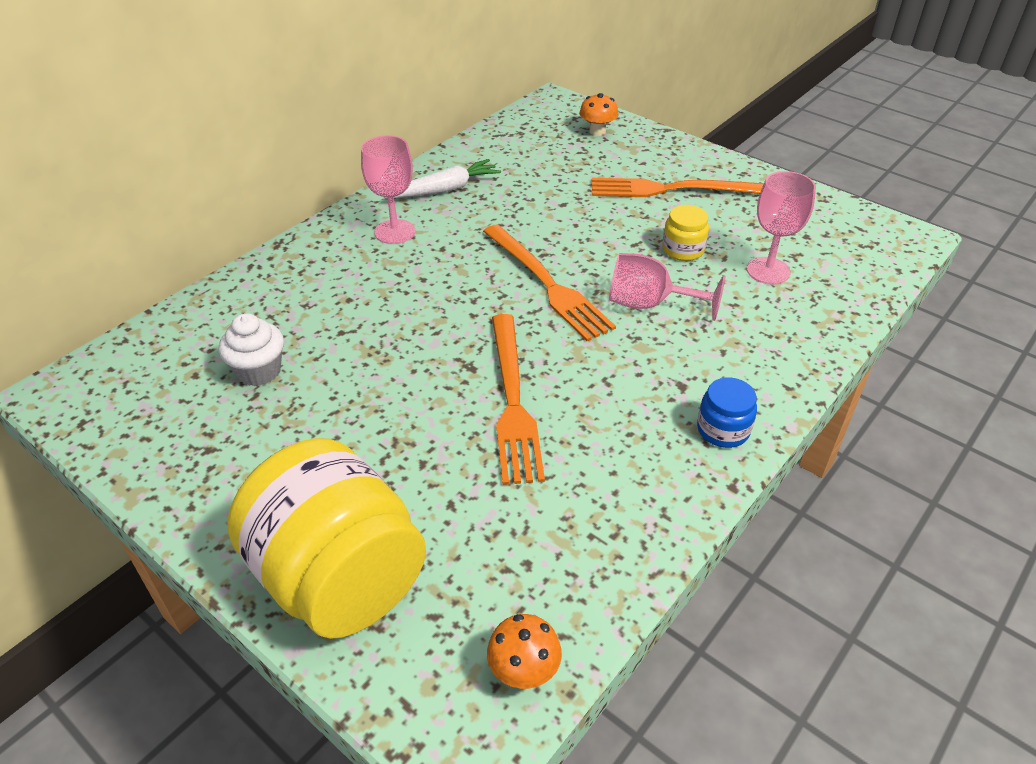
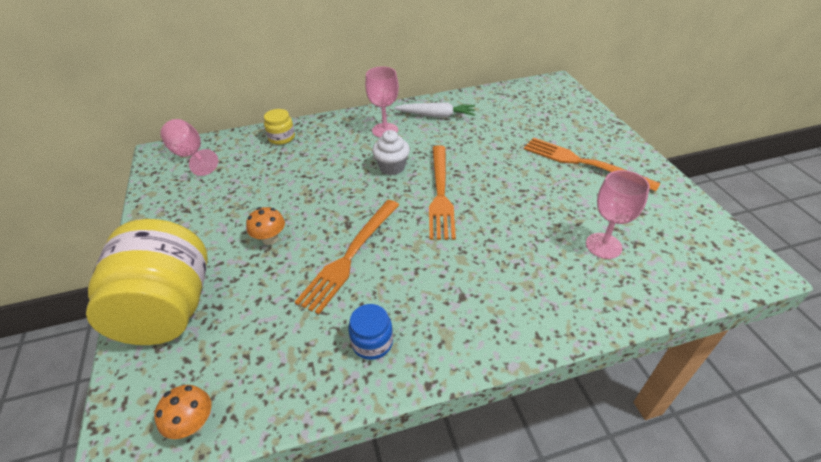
camera: 35 degrees right, 0 degrees up
white cupcake [219,313,284,386] -> white cupcake moved to [372,130,410,175]
orange mushroom [580,93,618,136] -> orange mushroom moved to [246,207,285,245]
pink goblet [609,253,725,321] -> pink goblet moved to [160,119,218,176]
yellow jar [663,205,709,261] -> yellow jar moved to [264,109,295,145]
blue jar [697,377,757,448] -> blue jar moved to [348,304,393,360]

